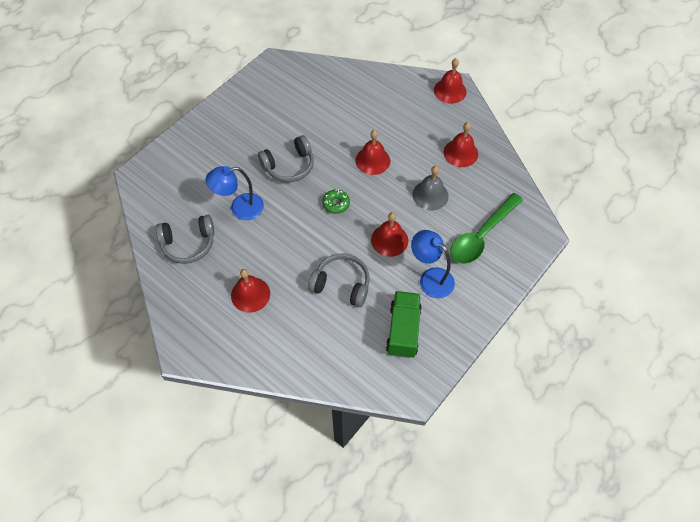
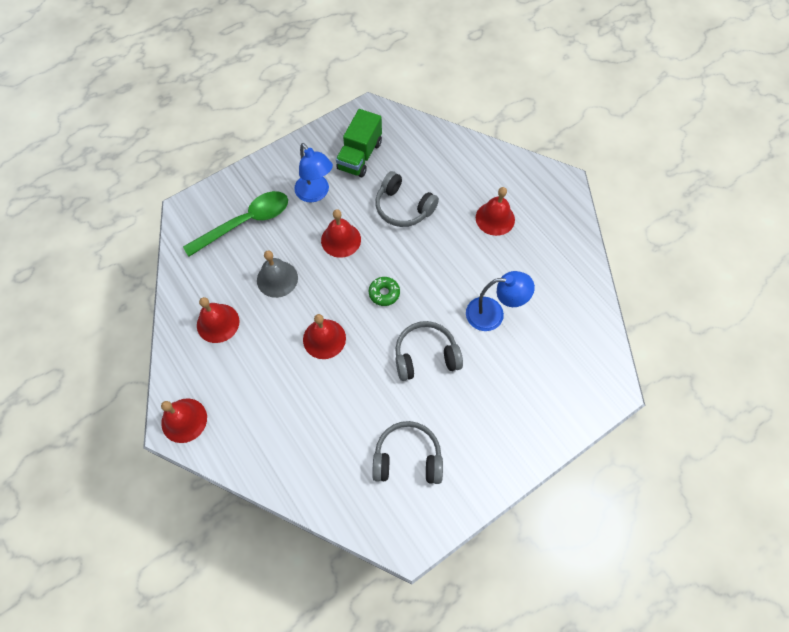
camera: 165 degrees left, 5 degrees up
grey headphones [156,215,215,264] -> grey headphones moved to [372,421,443,484]

